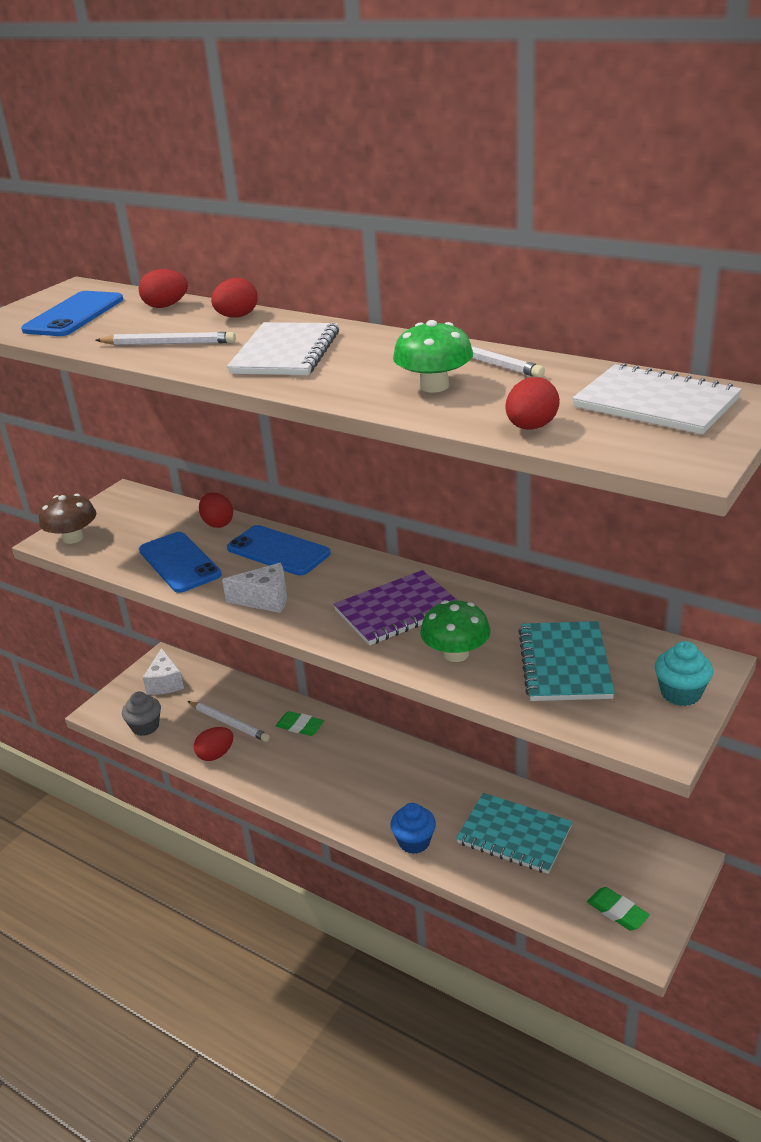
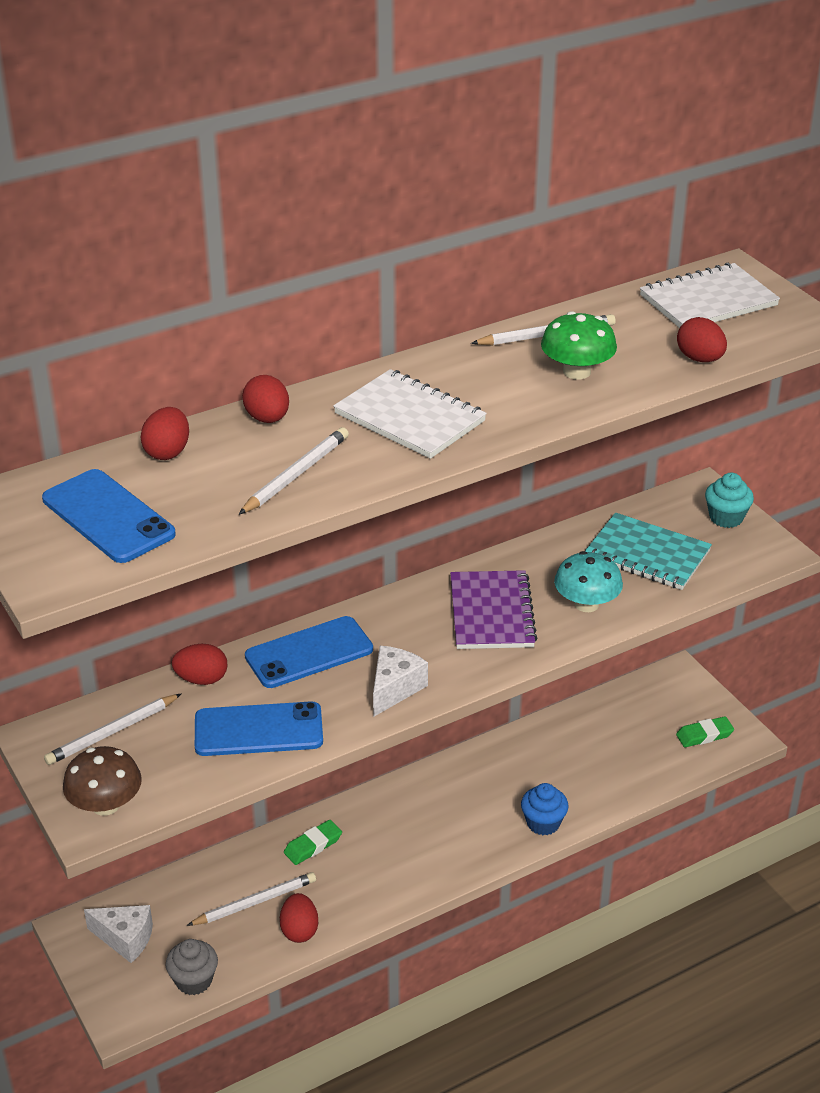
camera: 65 degrees left, 5 degrees up
green mushroom [420,600,491,662] -> turquoise mushroom [554,551,623,612]
turquoise notebook [456,793,573,874] -> none
none -> white pencil [44,694,181,765]

